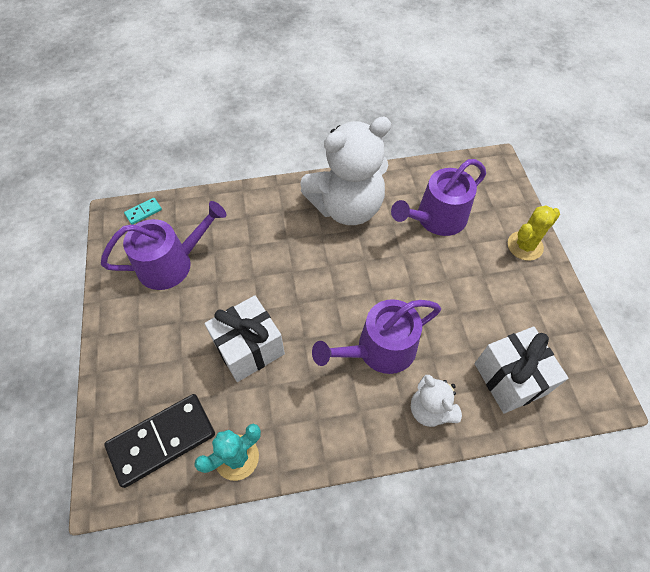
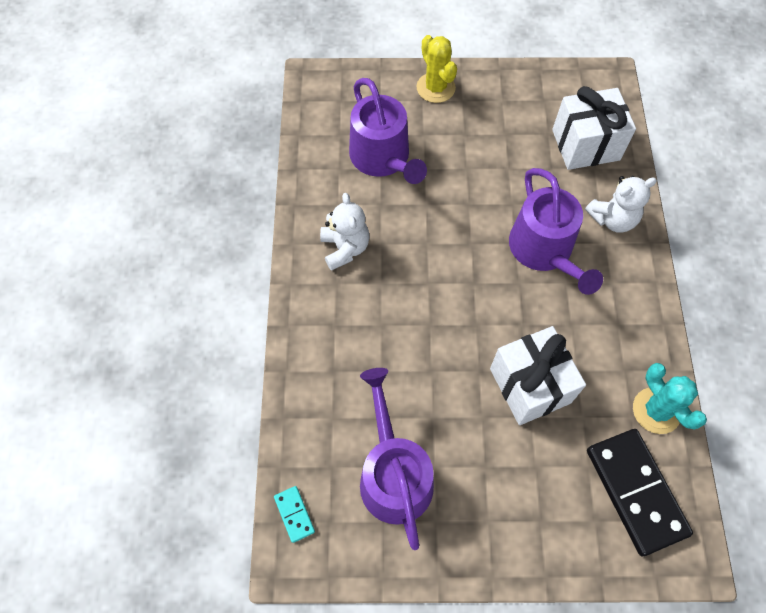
camera: 80 degrees left, 5 degrees up
white teddy bear [300,117,391,225] -> white teddy bear [320,193,370,271], size x0.50

